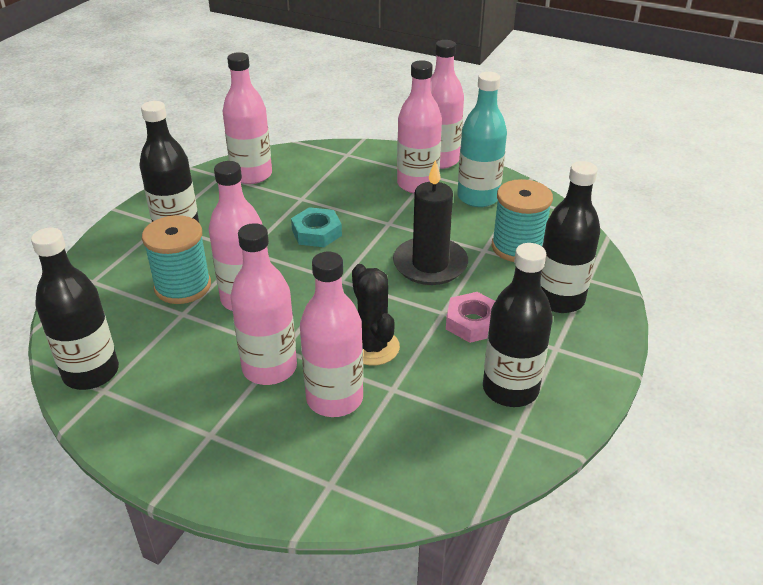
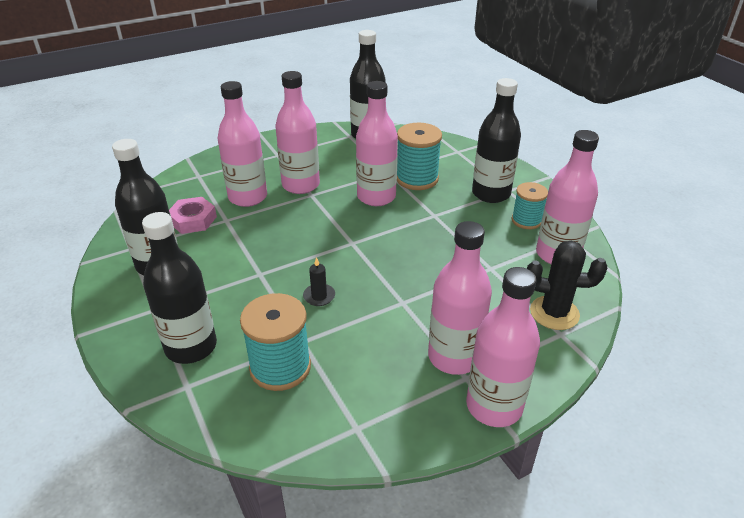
camera: 125 degrees right, 0 degrees up
turquoise nut [291,207,342,247] -> none
black cactus [352,264,400,366] -> black cactus moved to [527,241,607,330]
black candle [393,160,468,285] -> black candle [303,257,335,306], size x0.43
pink nut [446,292,495,343] -> pink nut moved to [169,197,217,234]
turquoise bottle [457,72,507,207] -> none
none -> turquoise spool [512,182,548,229]

